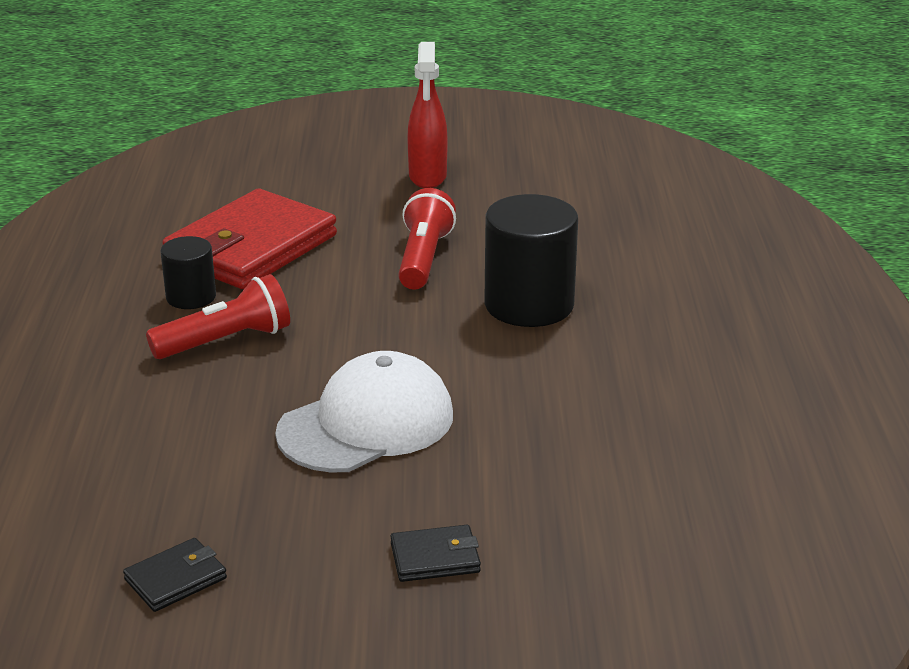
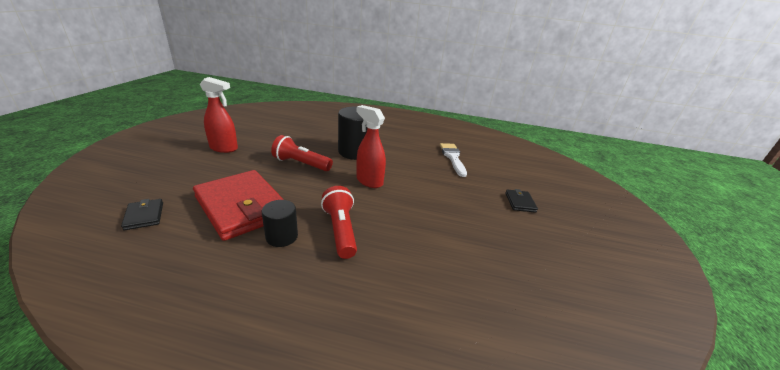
camera: 80 degrees left, 0 degrees up
black wallet [123,538,227,612] -> black wallet moved to [121,199,163,230]
white cap [275,351,453,472] -> none
none -> red spray bottle [356,105,386,188]
none -> white brush [440,143,467,177]

